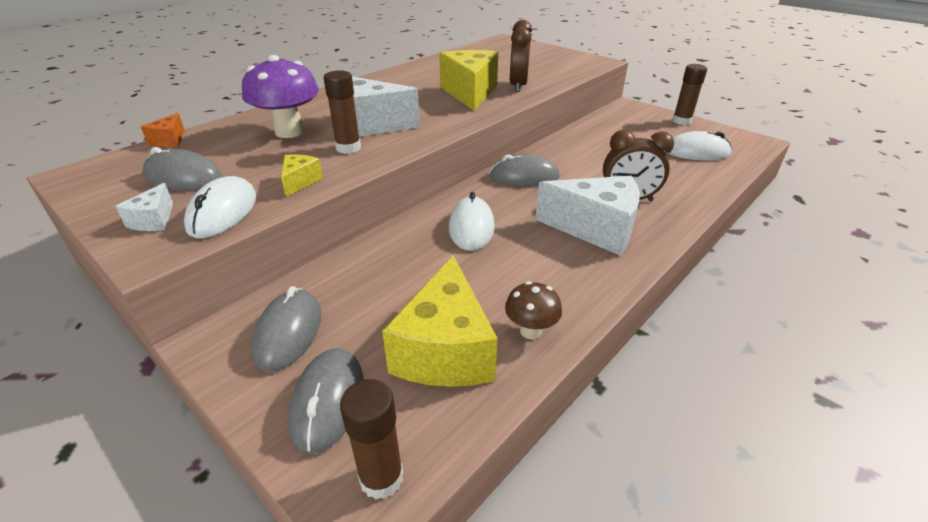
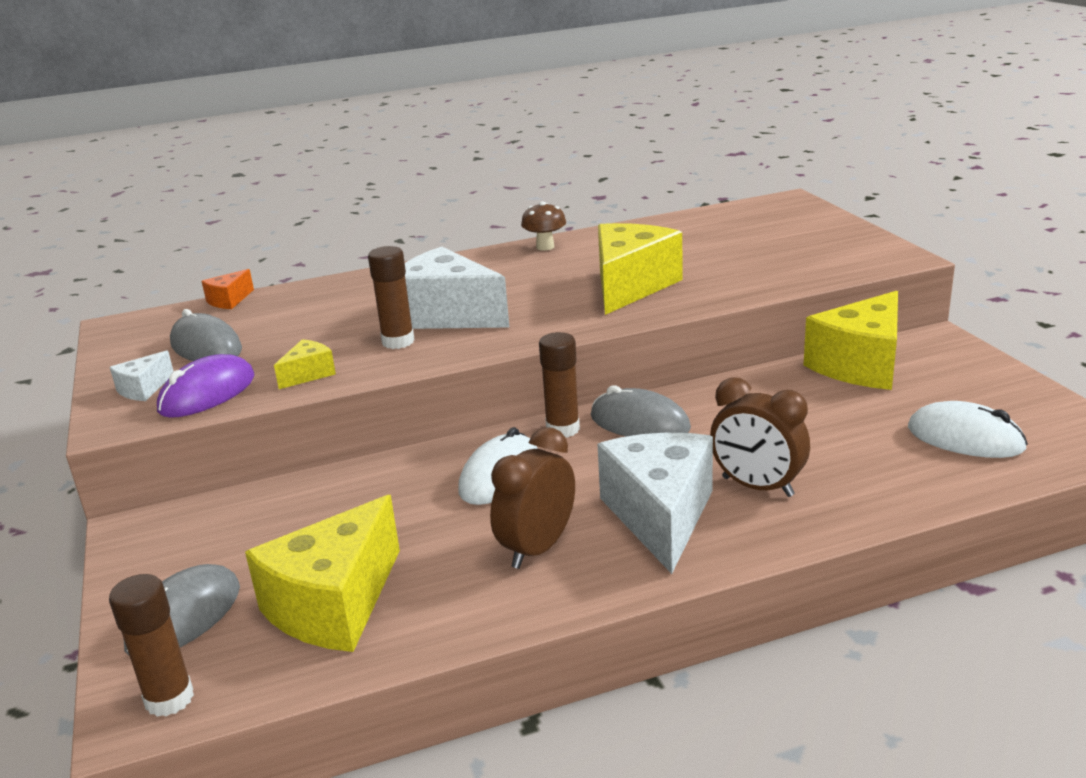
camera: 30 degrees right, 10 degrees down
white mouse [184,176,256,238] -> purple mouse [157,354,255,418]
purple mushroom [242,55,319,138] -> none
grey mouse [251,286,321,372] -> none
brown mushroom [505,281,562,339] -> brown mushroom moved to [521,201,566,251]
brown clock [509,20,532,92] -> brown clock moved to [490,427,575,569]
white cheese [535,176,640,256] -> white cheese turned 135 degrees counterclockwise [598,433,713,574]
brown glue stick [673,64,707,125] -> brown glue stick moved to [539,332,580,438]
none -> yellow cheese [803,291,898,390]

